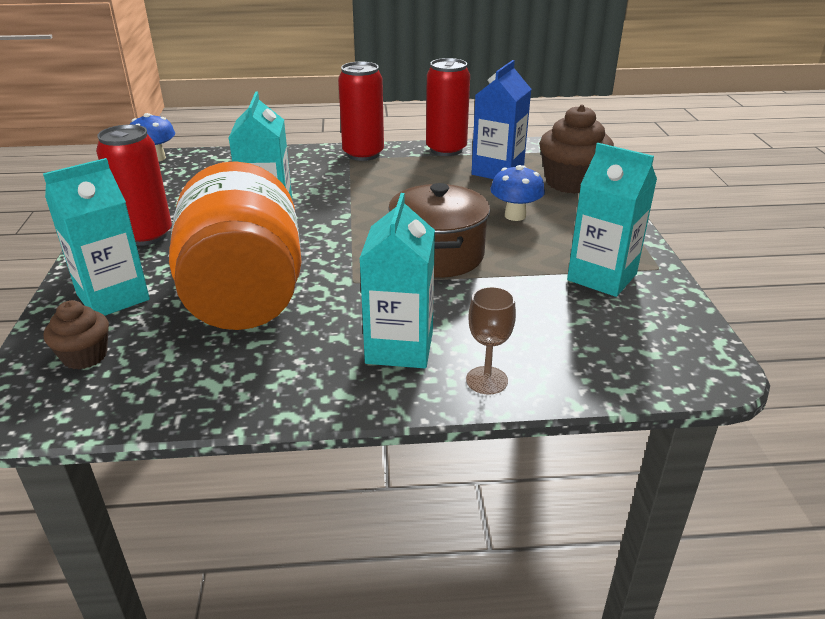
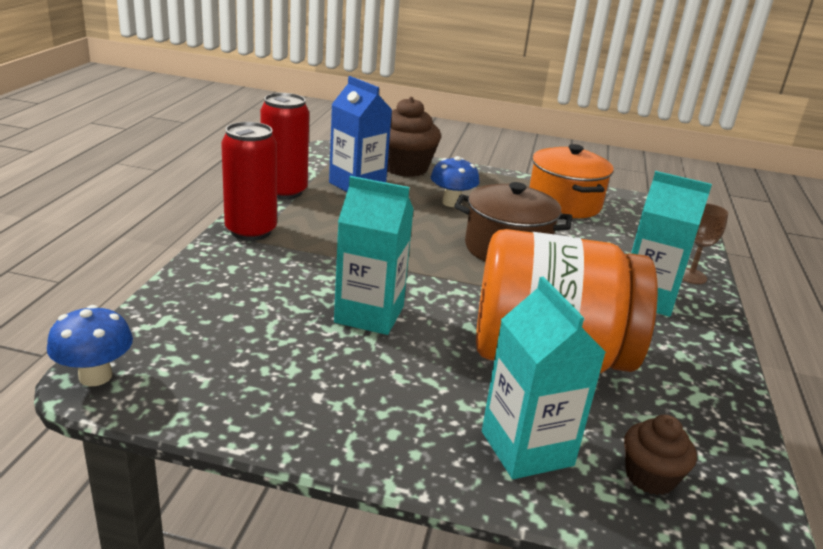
camera: 75 degrees left, 5 degrees down
red can [96,124,172,246] -> none
turquoise carton [567,143,657,297] -> orange pot [529,144,614,218]

